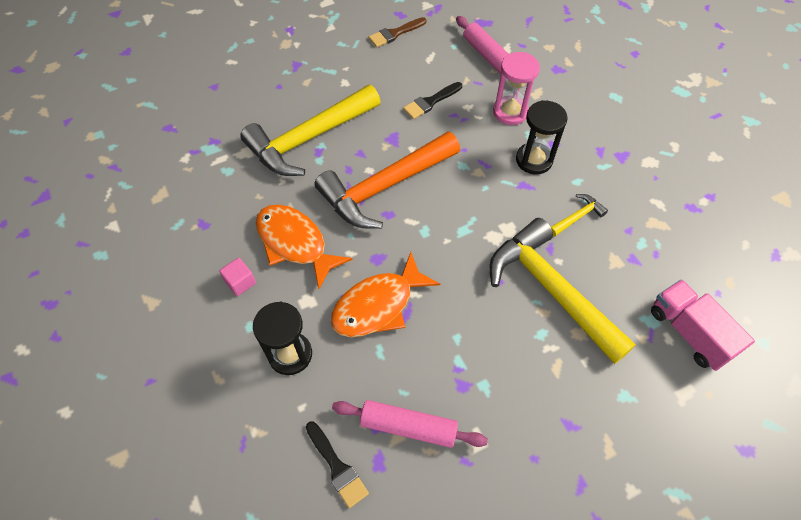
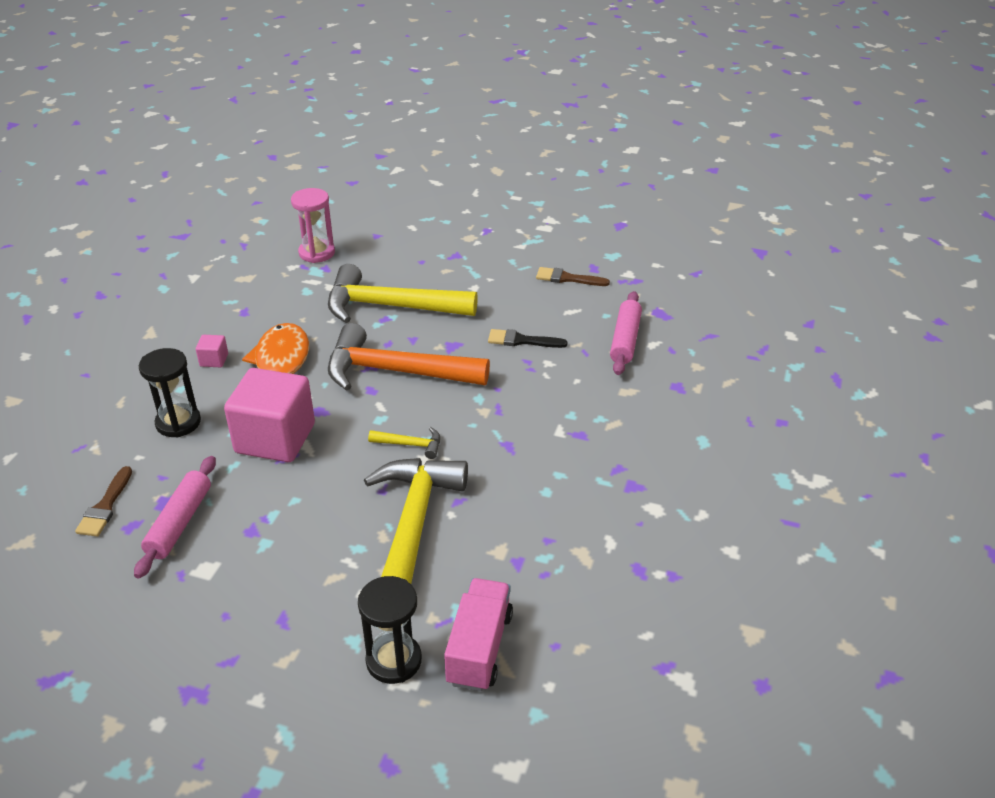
camera: 45 degrees right, 20 degrees down
black brush [306,421,369,508] -> brown brush [75,466,132,537]
orange fish [331,252,440,337] -> pink cube [224,368,315,462]
pink rolling pin [332,400,488,448] -> pink rolling pin turned 45 degrees clockwise [134,456,216,579]
pink hourglass [493,52,540,125] -> pink hourglass moved to [291,188,335,263]
black hourglass [516,100,568,174] -> black hourglass moved to [358,576,422,684]
yellow hammer [551,194,608,237] -> yellow hammer moved to [368,427,440,459]

